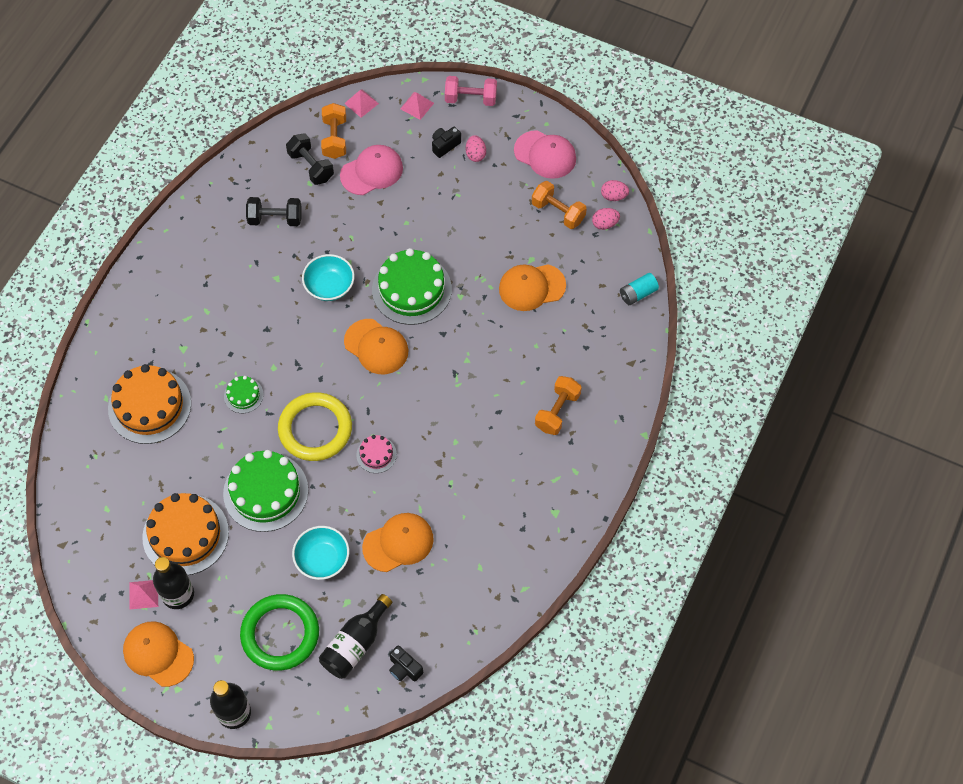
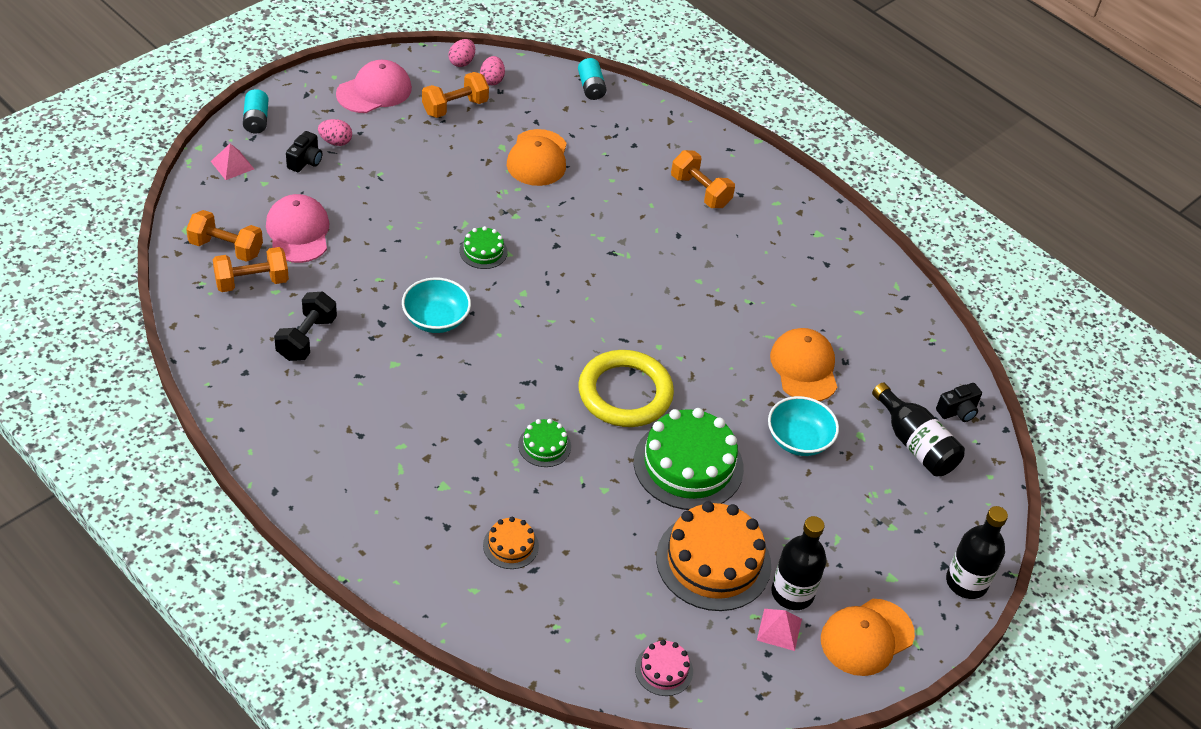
camera: 75 degrees left, 15 degrees down
orange cake [108,364,191,444] -> orange cake [483,517,539,569], size x0.48
green ring [240,594,319,671] -> none
black dumbbell [286,133,334,185] -> orange dumbbell [213,247,289,292]
pink pyramid [344,90,379,118] -> none
orange cap [344,319,408,374] -> none
pink cake [356,435,397,473] -> pink cake moved to [635,640,693,696]
green cake [372,248,452,325] -> green cake [459,226,508,269], size x0.48
black camera [432,127,461,158] -> black camera turned 135 degrees counterclockwise [286,131,322,172]
pink dumbbell [445,76,497,106] -> turquoise battery [243,89,269,133]

